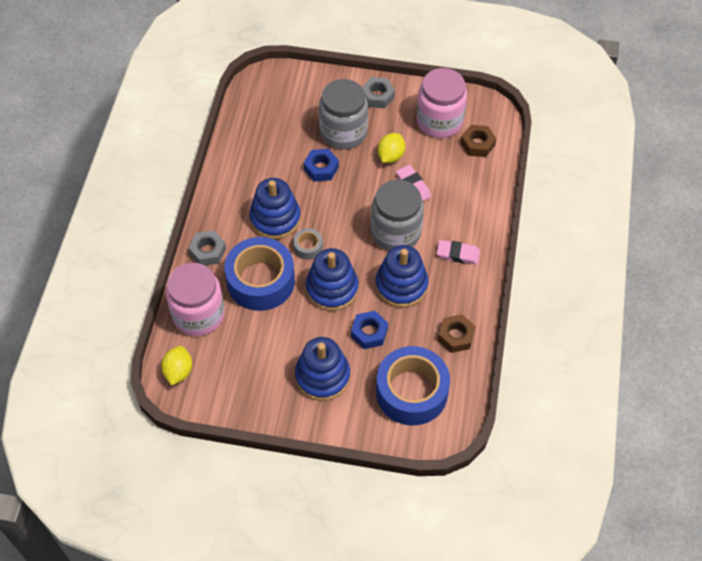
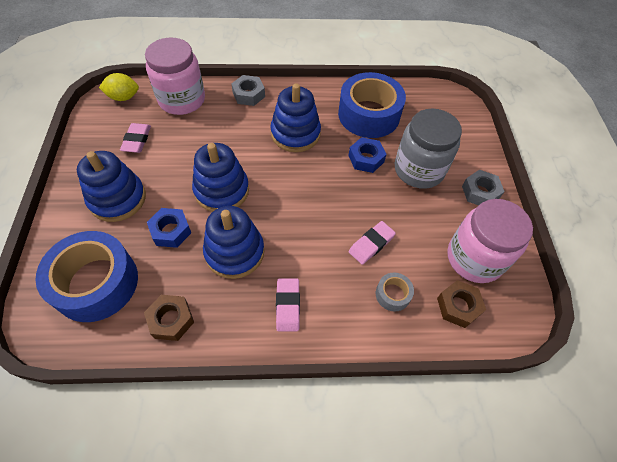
camera: 75 degrees right, 0 degrees up
blue tape [224,237,295,311] -> blue tape moved to [338,72,406,138]
grey tape [293,228,323,260] -> grey tape moved to [376,272,414,311]
grey jar [371,180,424,251] -> none
yellow lemon [378,133,405,163] -> none
none -> pink eraser [120,123,151,153]

